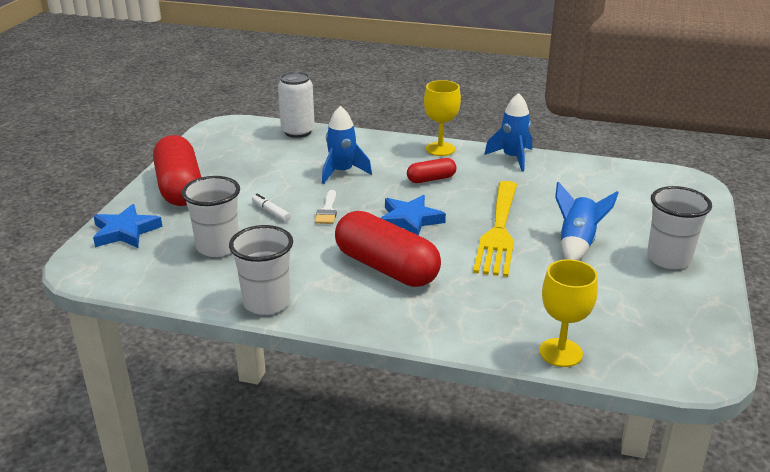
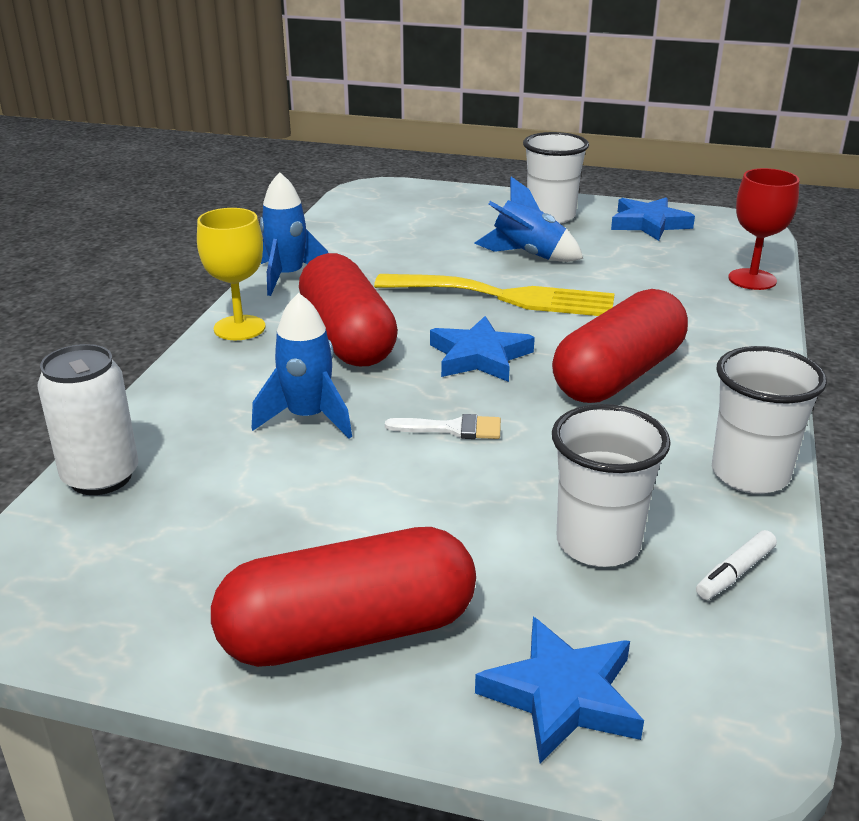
camera: 90 degrees left, 0 degrees up
white marker [252,193,291,222] -> white marker moved to [696,530,777,600]
red capsule [407,158,456,183] -> red capsule [299,253,398,366], size x2.00
yellow goblet [539,259,598,367] -> red goblet [728,168,799,290]
none -> blue star [611,197,695,241]

